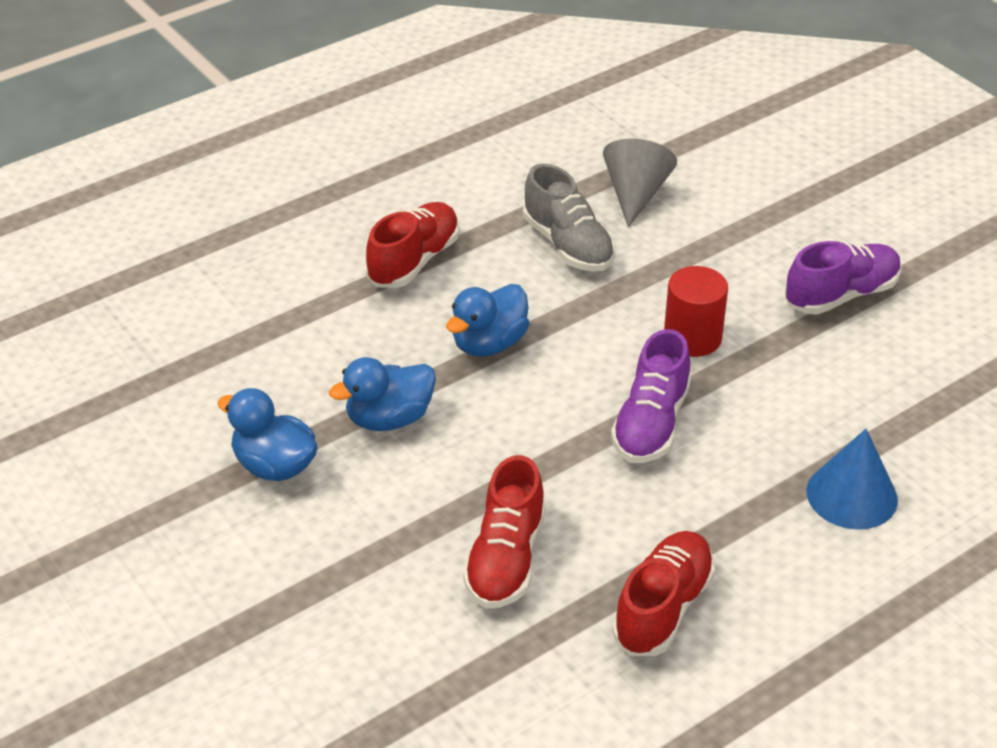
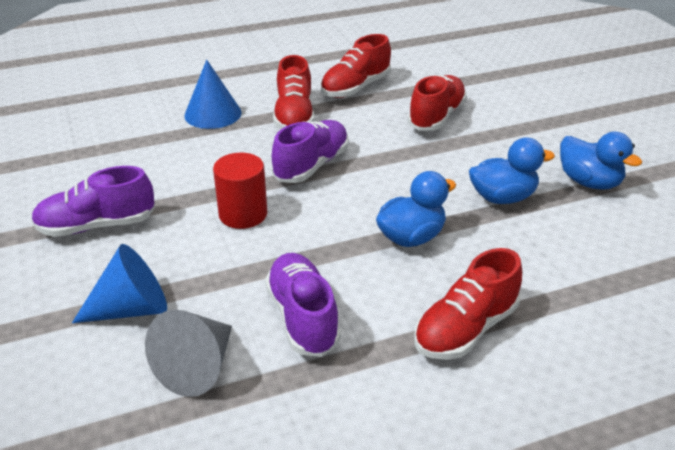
camera: 165 degrees left, 5 degrees down
grey shoe [523,164,615,272] -> purple shoe [265,253,341,357]
none -> blue cone [72,244,167,323]
none -> red shoe [273,55,315,129]

